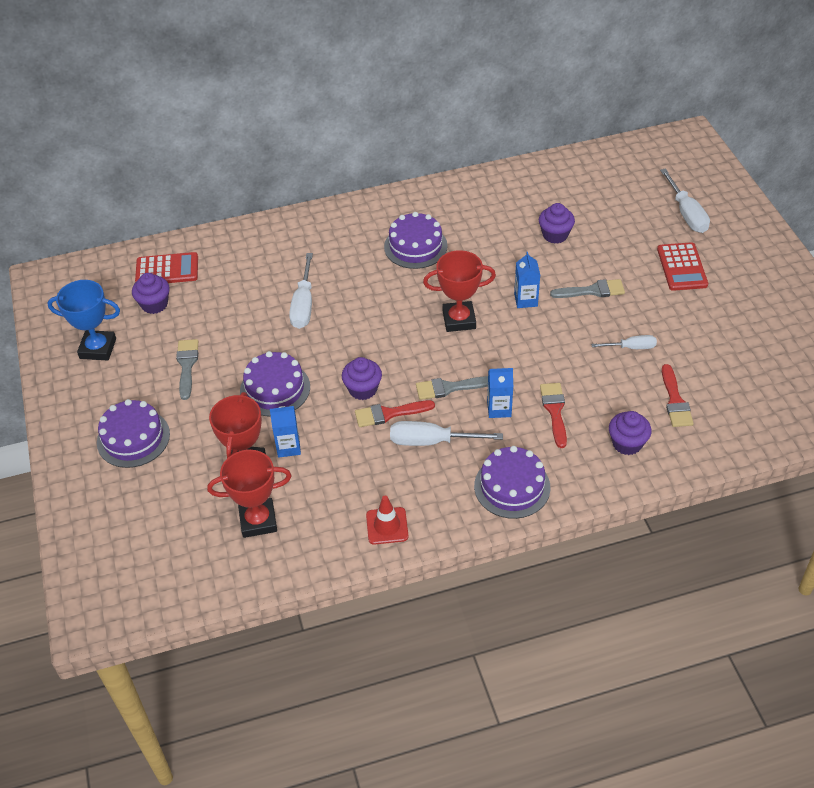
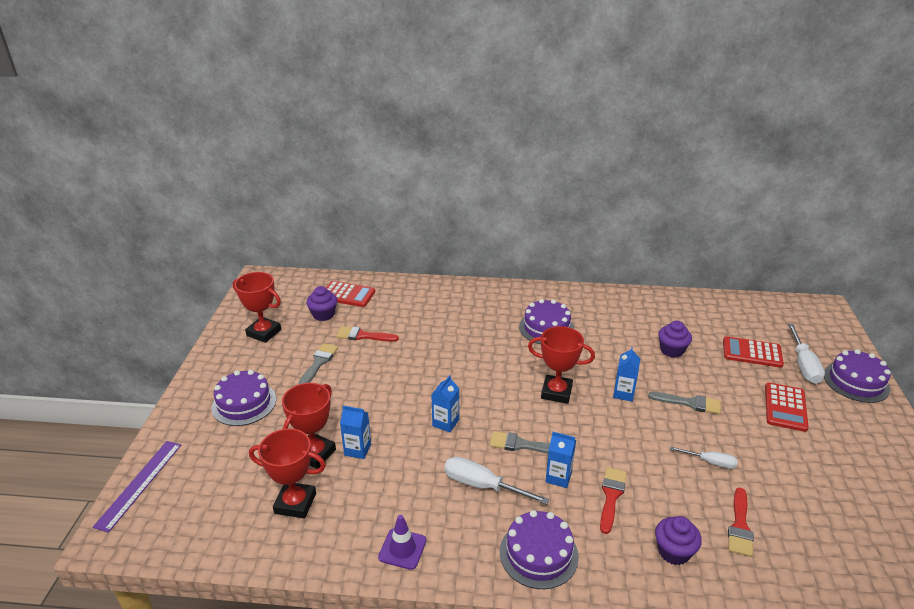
camera: 20 degrees right, 15 degrees down
blue trophy [47,280,120,360] -> red trophy [233,272,281,343]
purple cake [240,351,310,417] -> purple cake moved to [824,349,891,403]
white screwdriver [289,253,313,329] -> none
purple cupcake [342,357,382,400] -> blue carton [431,375,459,432]
red brush [355,400,435,427] -> red brush moved to [336,326,399,342]
red traffic cone [366,495,408,545] -> purple traffic cone [378,515,426,570]
none -> purple ruler [93,441,181,532]
none -> red calculator [723,336,784,368]

